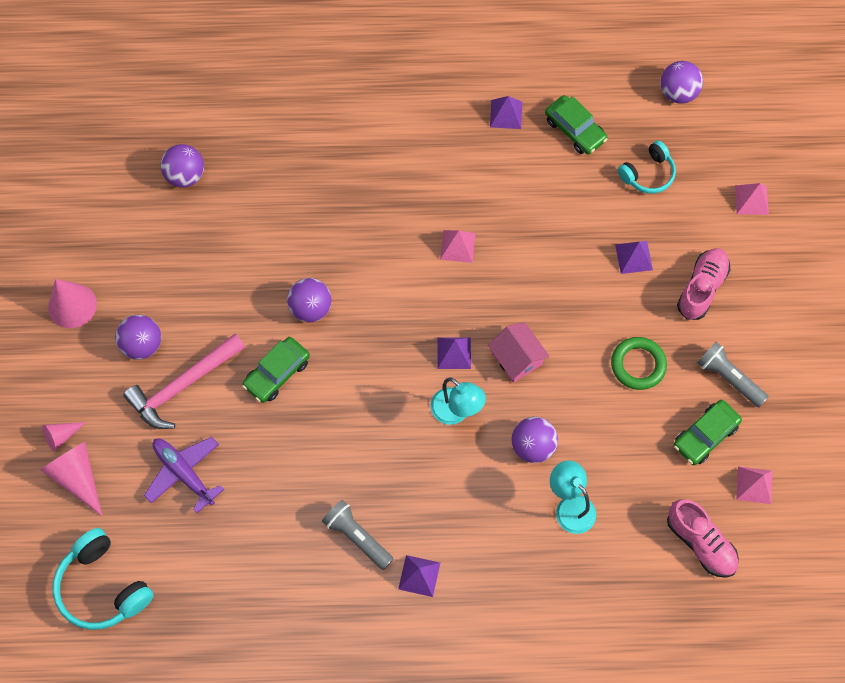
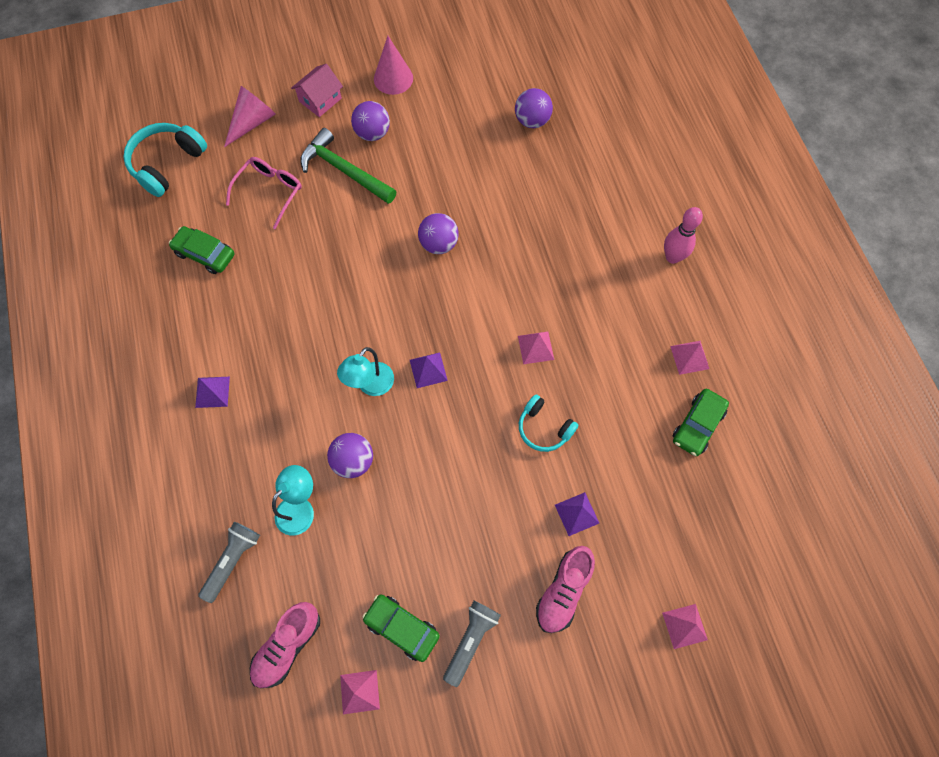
camera: 75 degrees right, 0 degrees up
pink cone [42,422,86,451] -> none
pink hammer [123,334,245,429] -> green hammer [300,128,397,204]
purple plane [144,437,224,513] -> pink glasses [226,157,302,229]
green car [242,337,310,403] -> green car moved to [169,226,235,274]
grey flashlight [322,500,394,570] -> grey flashlight moved to [198,522,260,603]
pink house [487,322,550,383] -> pink house moved to [291,64,343,117]
purple pyramid [490,96,522,129] -> pink pyramid [670,341,709,375]
green ring [611,337,667,390] -> none
turquoise headphones [617,140,676,194] -> turquoise headphones moved to [519,394,578,452]
purple ball [660,61,703,104] -> none
pink shoe [677,248,730,320] -> pink shoe turned 105 degrees clockwise [536,546,595,633]
none -> pink bowling pin [664,207,703,264]

